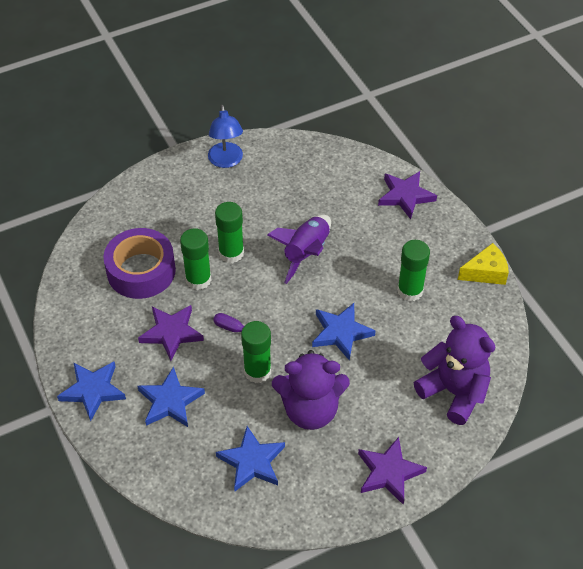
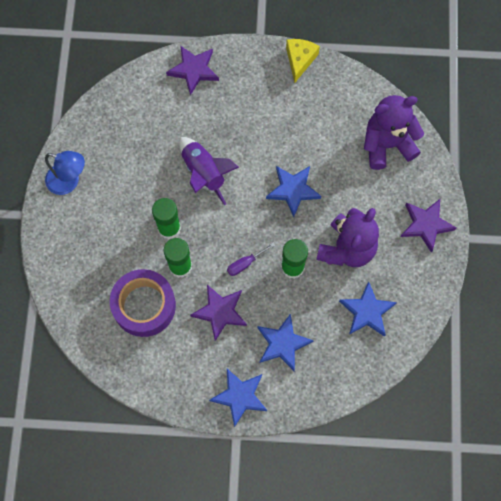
camera: 60 degrees left, 20 degrees up
green glue stick [397,240,430,301] -> none

